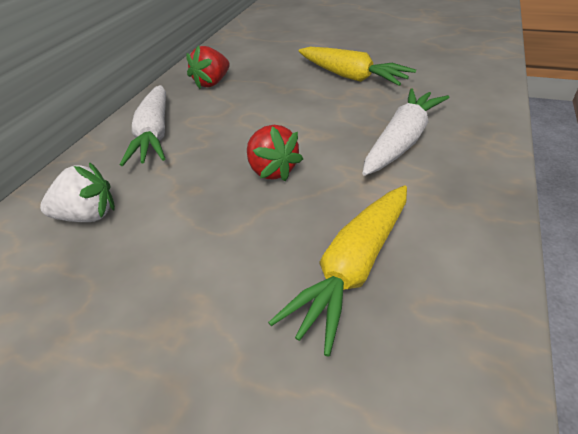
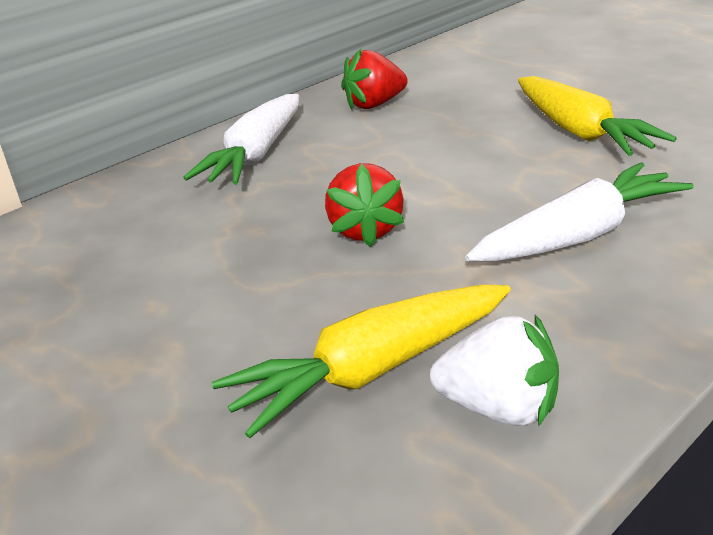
camera: 25 degrees right, 10 degrees down
white strawberry [40,162,115,222] -> white strawberry moved to [430,315,559,427]

